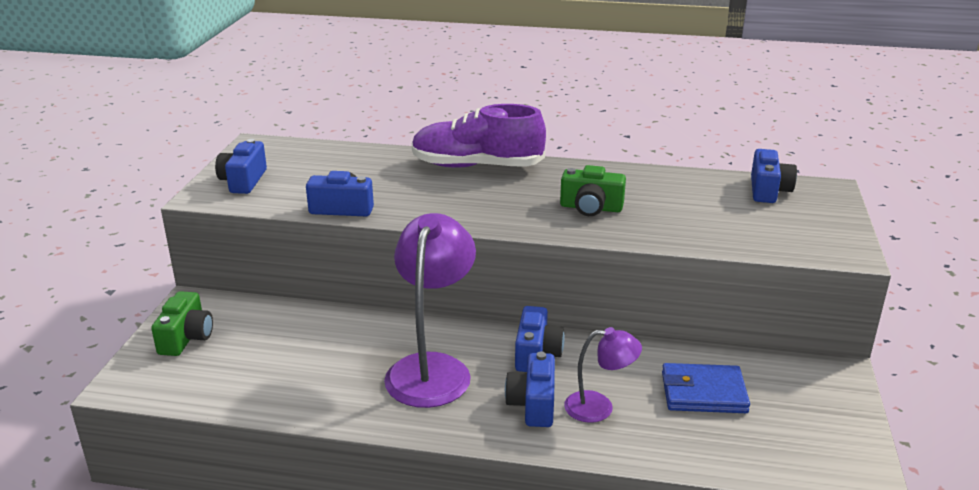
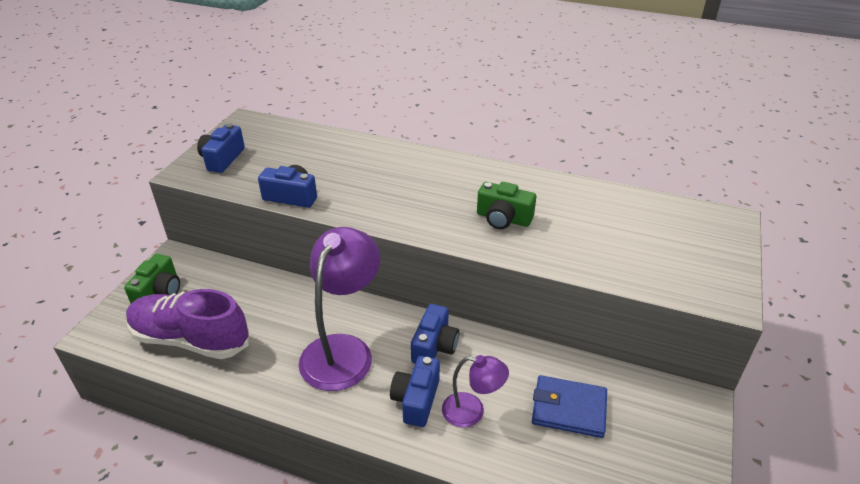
camera: 10 degrees right, 10 degrees up
purple shoe [412,104,546,168] -> purple shoe moved to [126,289,249,359]
blue camera [751,149,797,203] -> none

